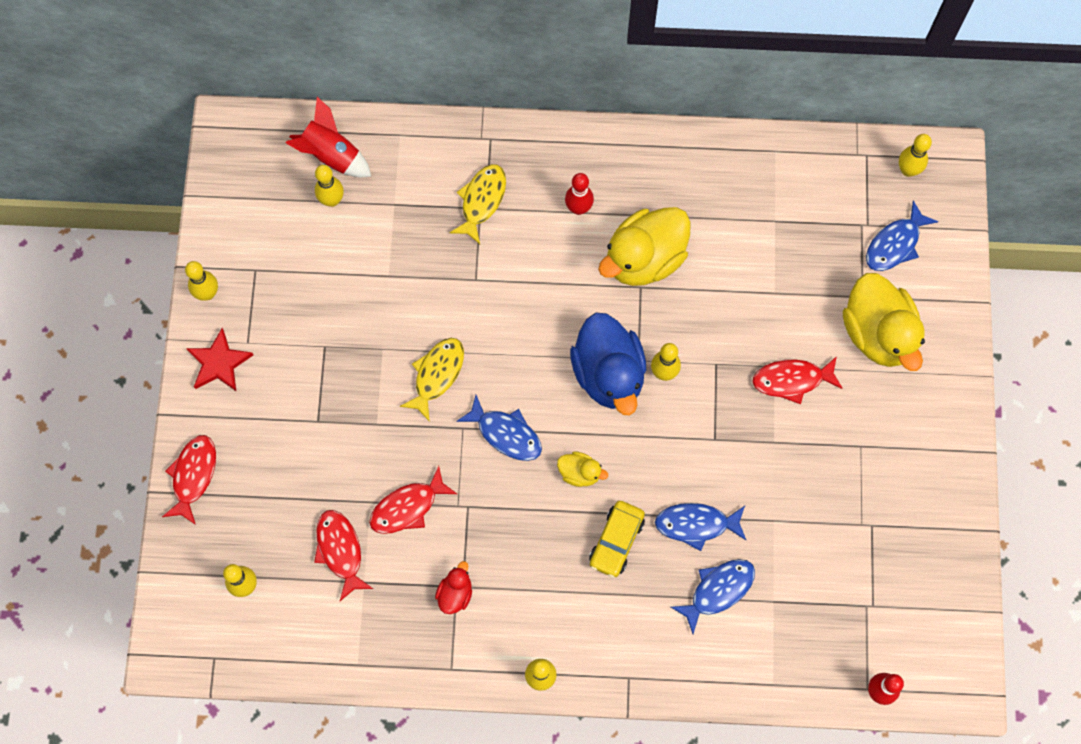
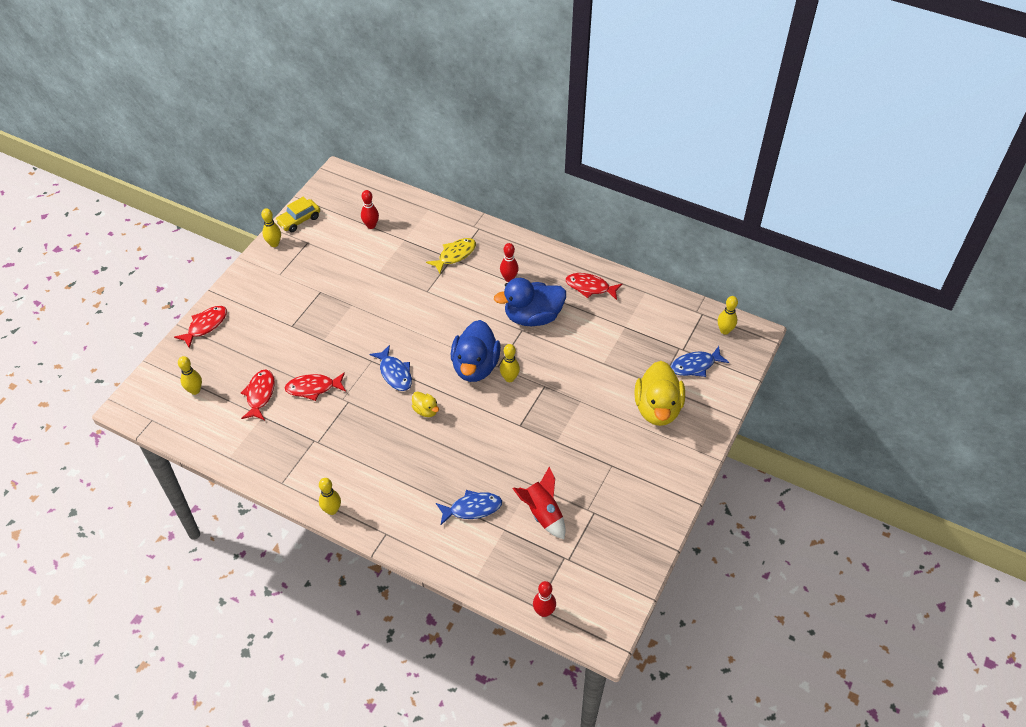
camera: 25 degrees right, 20 degrees down
red star [186,328,253,391] -> none
red rocket [285,97,371,178] -> red rocket moved to [512,466,566,539]
yellow bowling pin [315,165,344,207] -> red bowling pin [361,190,379,229]
yellow fish [400,338,464,422] -> none
red duck [435,561,472,614] -> none
yellow car [589,501,645,578] -> yellow car moved to [275,197,320,232]
yellow duck [598,207,691,286] -> blue duck [494,278,566,326]
blue fish [655,503,746,551] -> none
red fish [753,356,843,404] -> red fish moved to [566,273,622,300]

